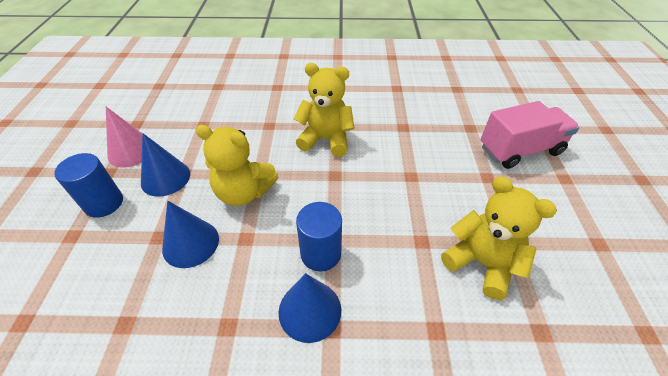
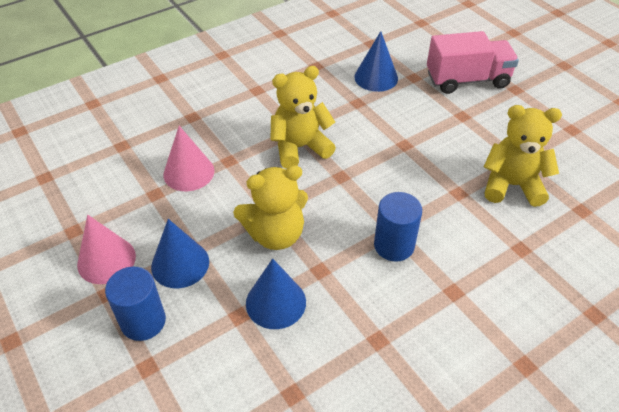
camera: 35 degrees left, 0 degrees up
blue cone [279,273,341,343] -> blue cone moved to [354,31,398,92]
pink truck [481,101,580,169] -> pink truck turned 45 degrees clockwise [427,31,519,94]
none -> pink cone [163,126,214,191]

